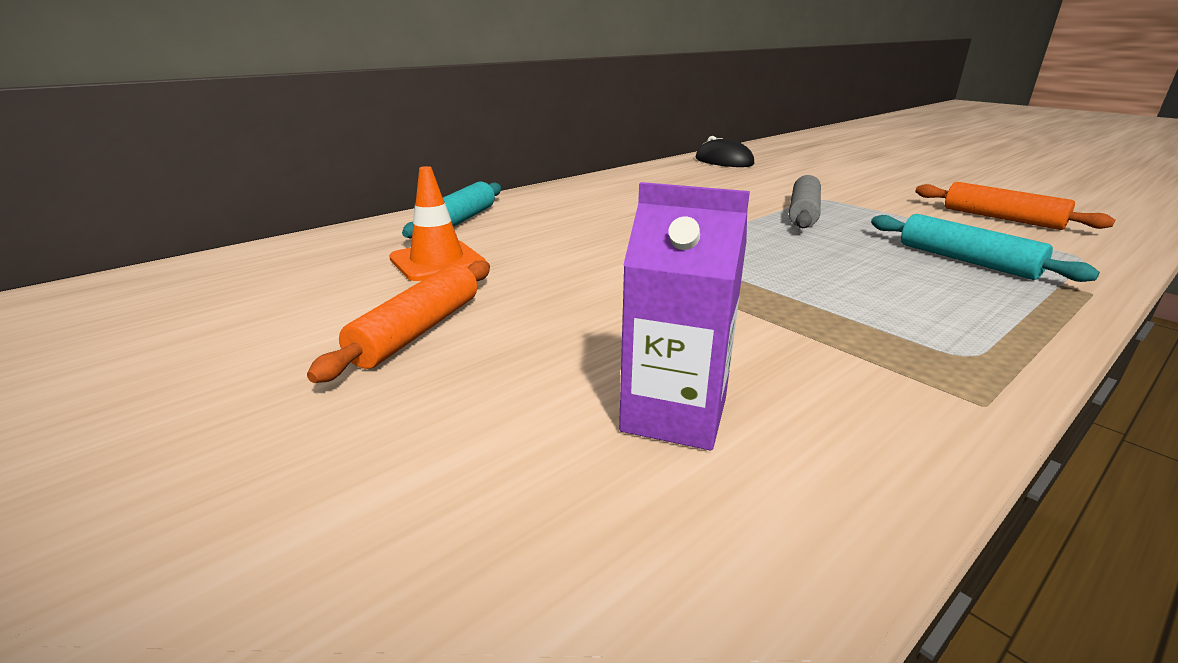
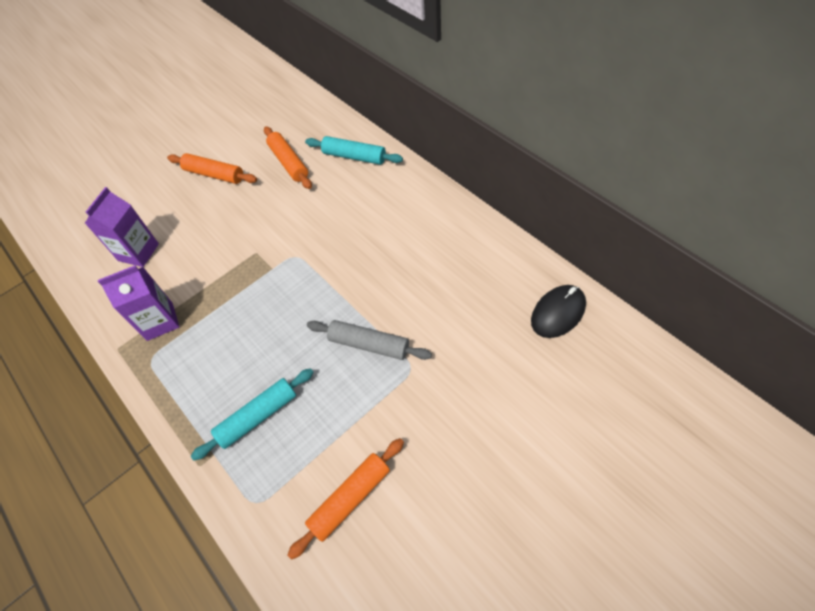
camera: 95 degrees right, 30 degrees up
orange traffic cone [389,166,485,281] -> orange rolling pin [264,126,312,189]
none -> purple carton [98,265,179,341]

